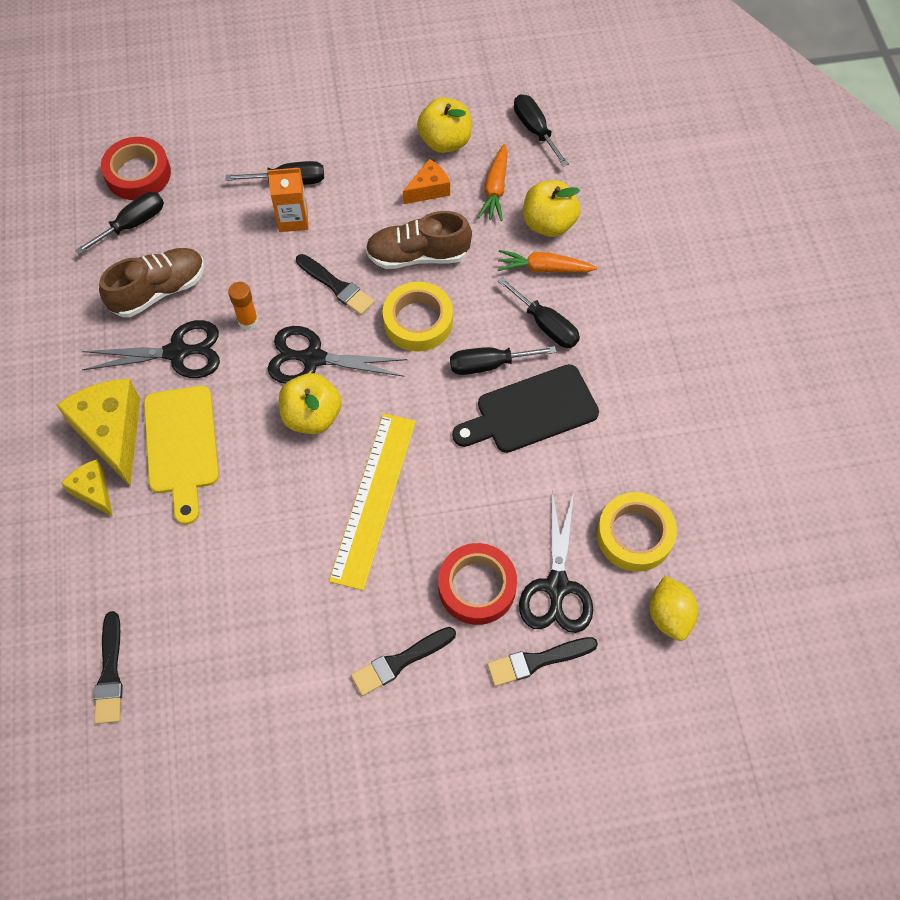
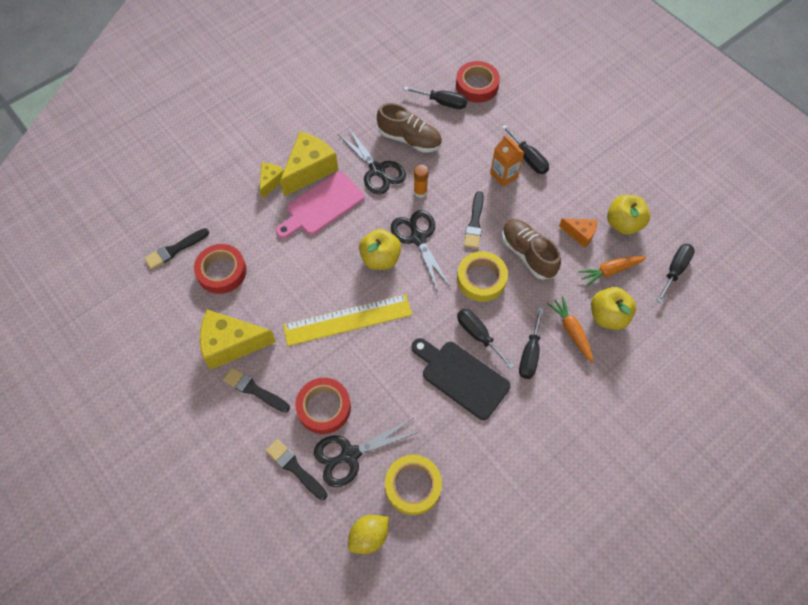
camera: 60 degrees right, 0 degrees up
yellow cutting board [144,386,219,525] -> pink cutting board [276,171,364,239]
none -> red tape [194,244,247,294]
none -> yellow cheese [200,310,276,370]

